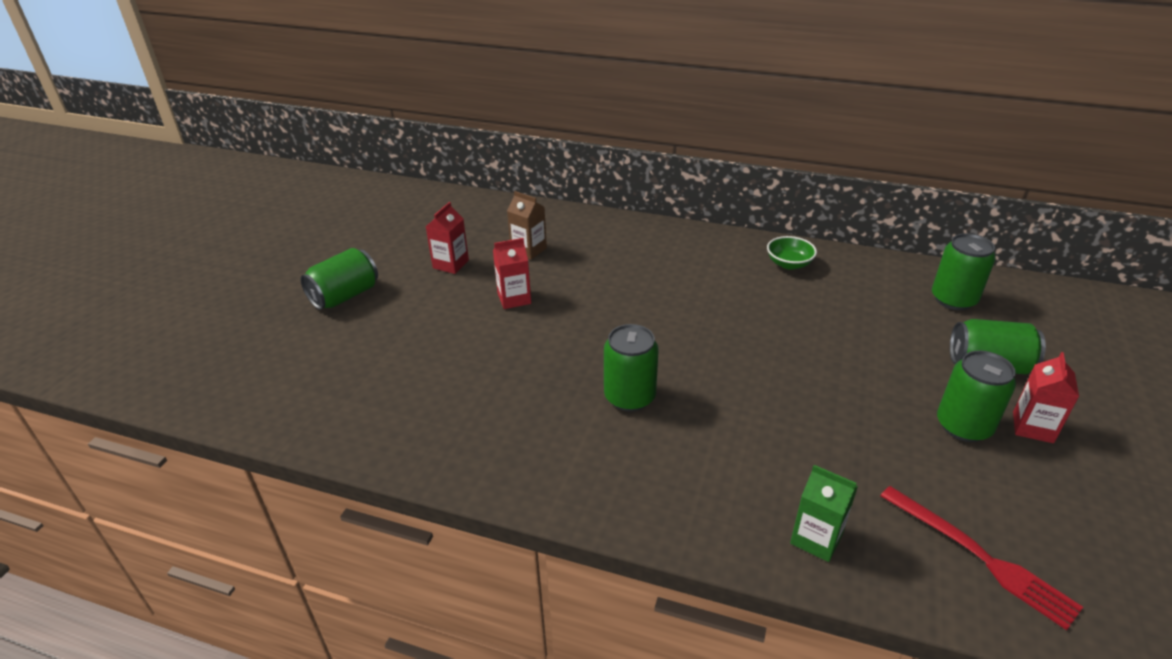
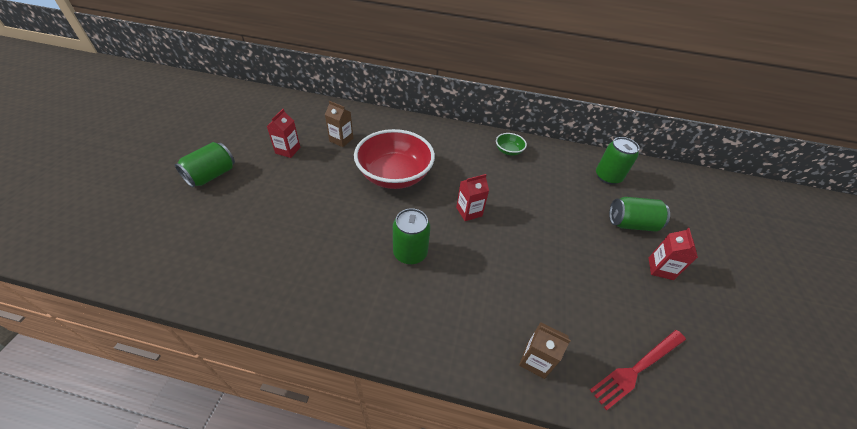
camera: 10 degrees left, 10 degrees up
red carton [493,238,531,309] -> red carton moved to [456,174,489,221]
green carton [790,465,858,562] -> brown carton [519,322,571,379]
red fork [880,486,1083,630] -> red fork turned 105 degrees clockwise [590,330,686,411]
green can [937,350,1016,442] -> none
none -> red bowl [354,129,435,189]

